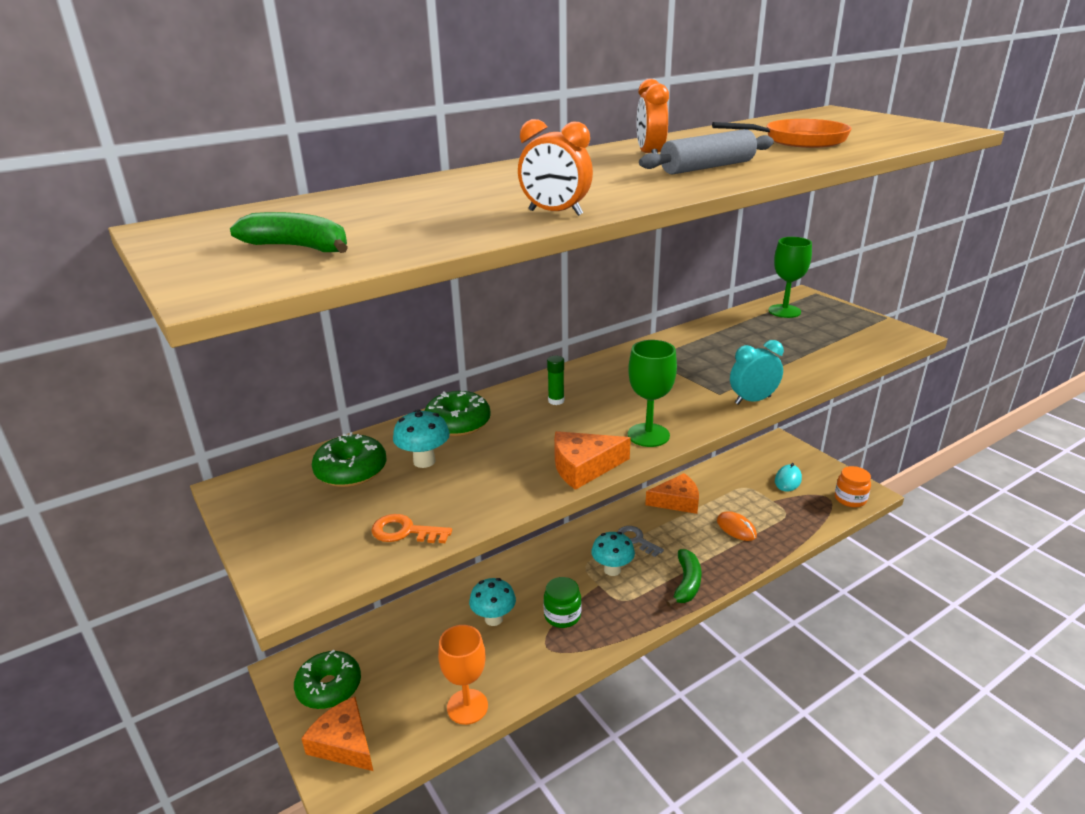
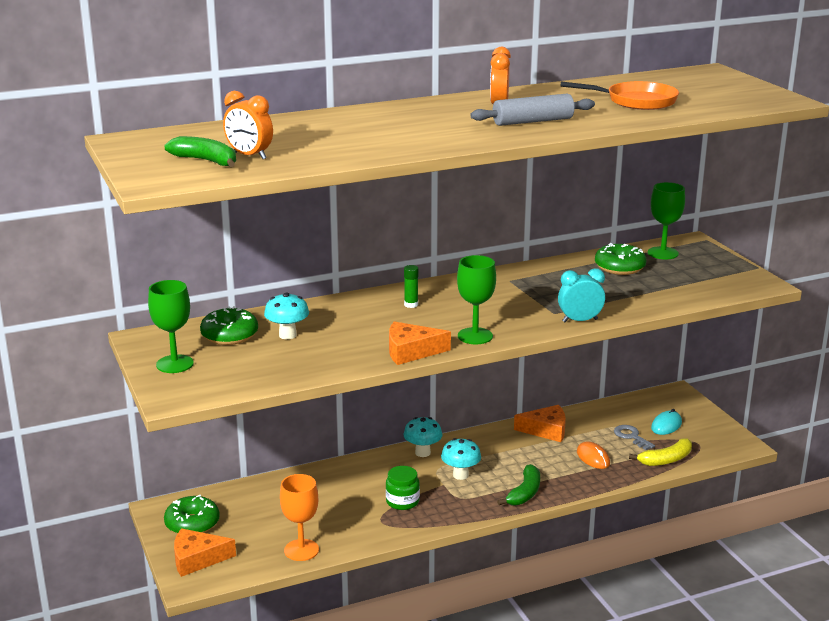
camera: 10 degrees right, 5 degrees down
orange cheese [301,697,373,771] -> orange cheese turned 60 degrees counterclockwise [174,528,236,577]
orange key [371,514,452,543] -> none
green donut [425,391,491,436] -> green donut moved to [595,243,647,275]
turquoise mushroom [469,578,516,626] -> turquoise mushroom moved to [403,417,443,457]
orange clock [518,119,593,216] -> orange clock moved to [223,91,273,159]
grey key [617,526,664,557] -> grey key moved to [614,425,655,450]
orange jar [835,466,871,507] -> none
none -> green goblet [148,280,194,373]
none -> yellow banana [629,438,692,466]

